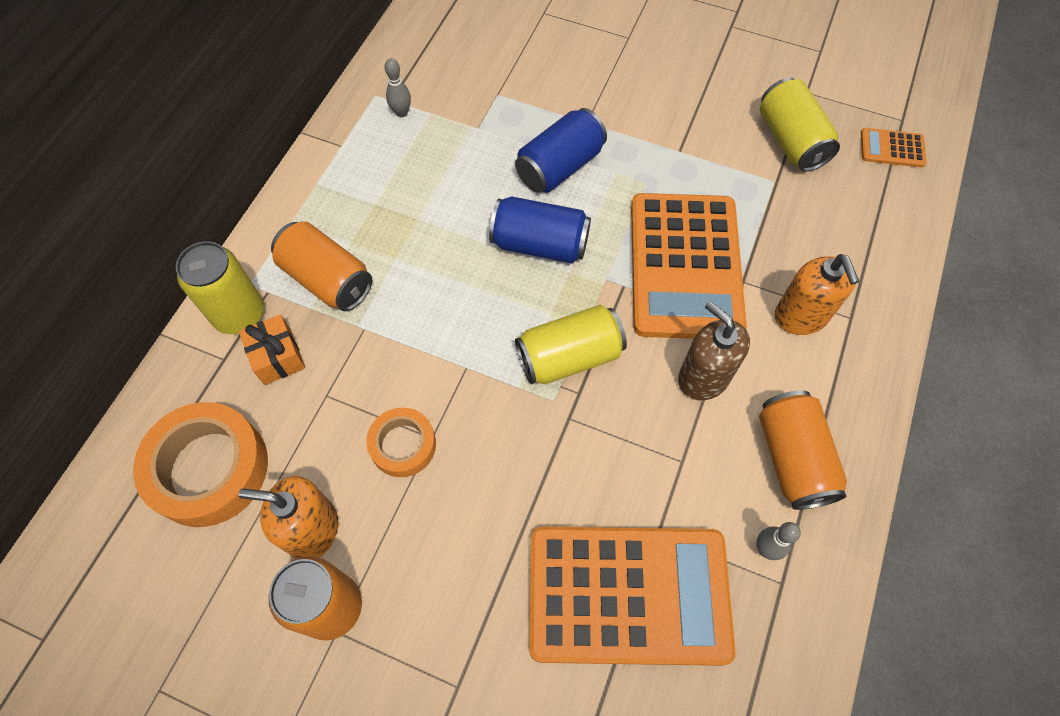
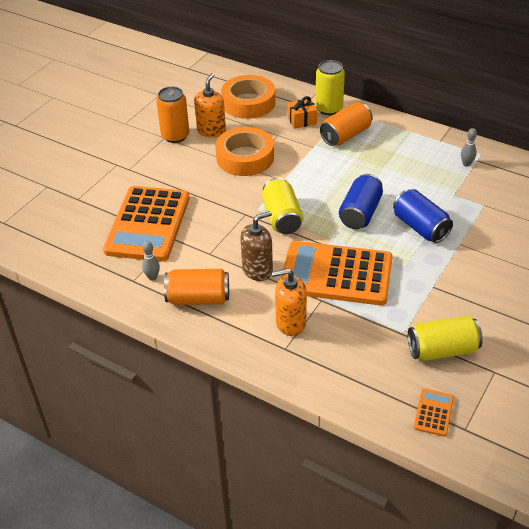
camera: 100 degrees right, 20 degrees down
orange tape [366,408,436,477] -> orange tape [215,127,274,176], size x1.74

